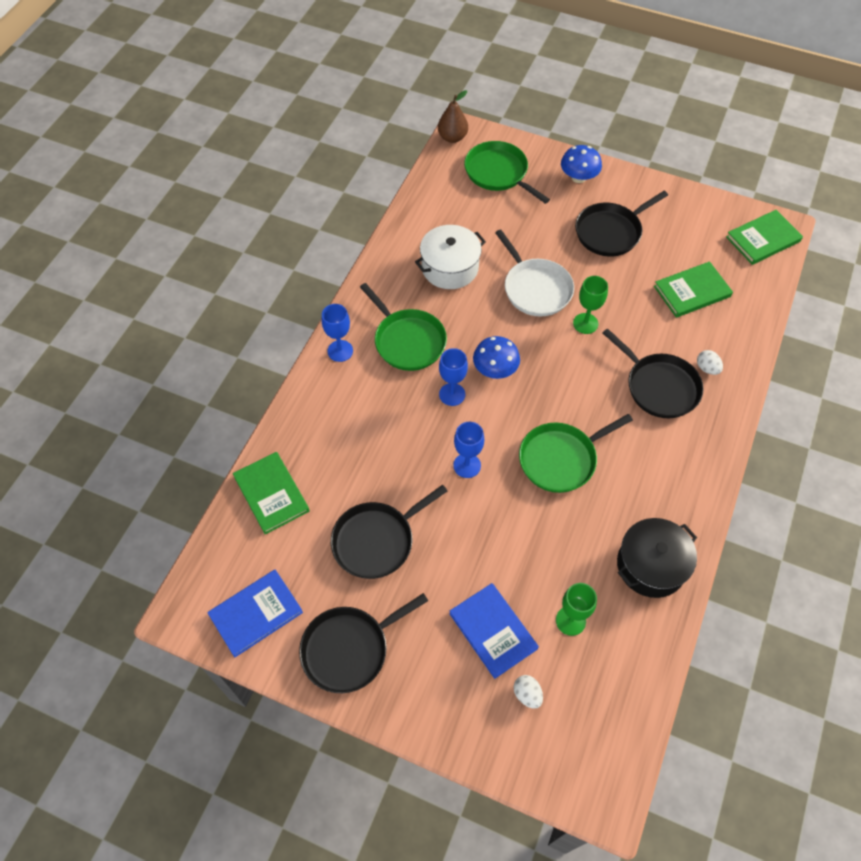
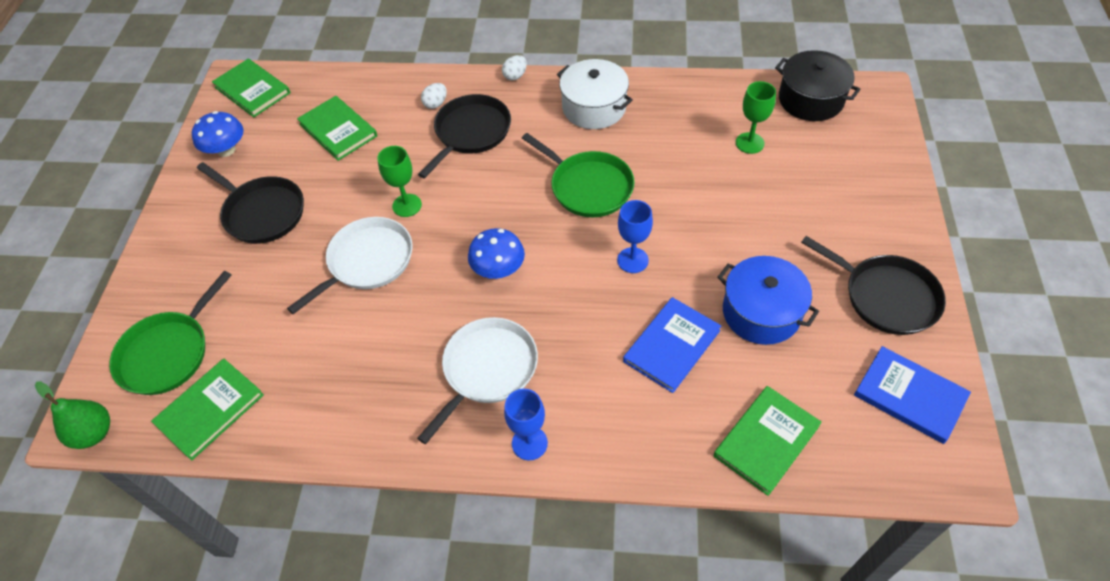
camera: 105 degrees left, 5 degrees down
black pan [331,485,447,579] -> blue pot [717,256,819,345]
green pan [360,283,447,371] -> white pan [417,317,538,444]
white pot [415,225,486,289] -> white pot moved to [557,59,633,129]
brown pear [438,90,468,143] -> green pear [35,381,110,449]
blue goblet [439,348,468,406] -> none
blue book [449,583,539,679] -> blue book moved to [623,297,721,393]
white egg [514,675,543,709] -> white egg moved to [502,55,527,81]
blue mushroom [561,145,602,183] -> blue mushroom moved to [192,111,244,157]
black pot [617,518,697,598] -> black pot moved to [775,50,861,121]
none -> green book [151,358,264,460]

